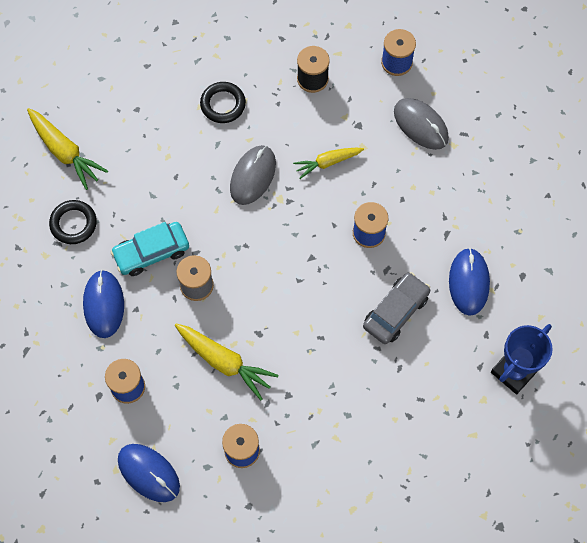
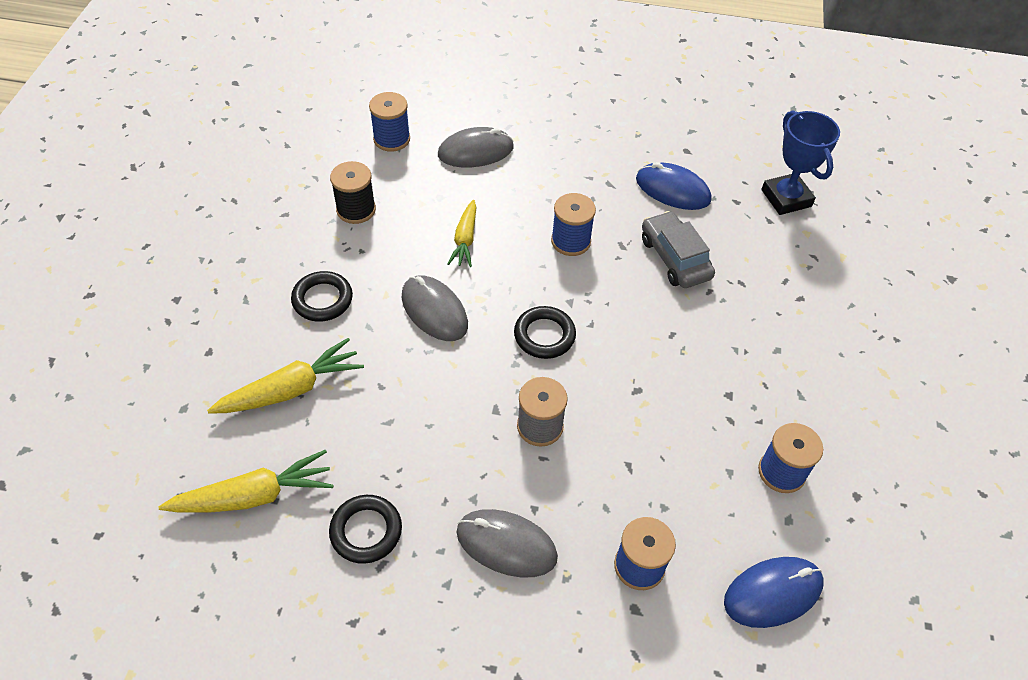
camera: 65 degrees left, 15 degrees down
blue mouse [83,270,124,338] -> grey mouse [457,509,558,578]
turquoise car [111,222,189,276] -> none
yellow carrot [175,324,278,400] -> yellow carrot moved to [207,338,364,414]
none -> black ring [514,306,576,359]

